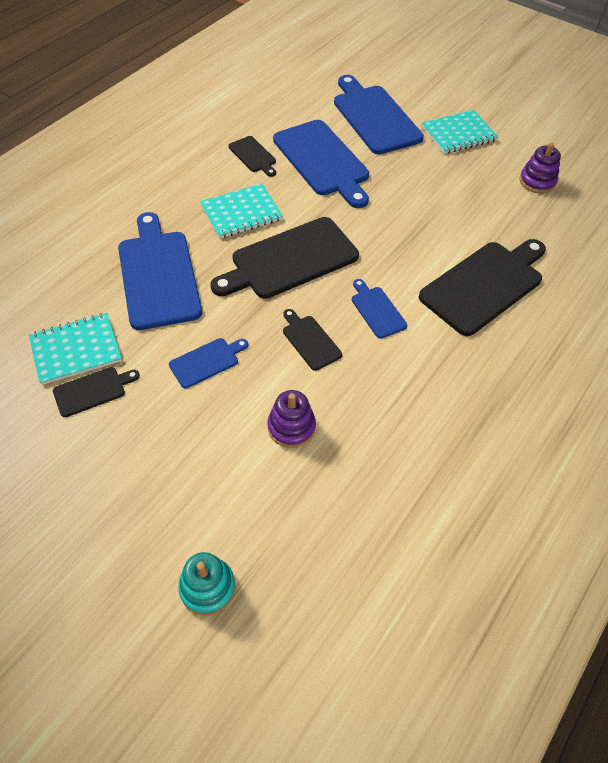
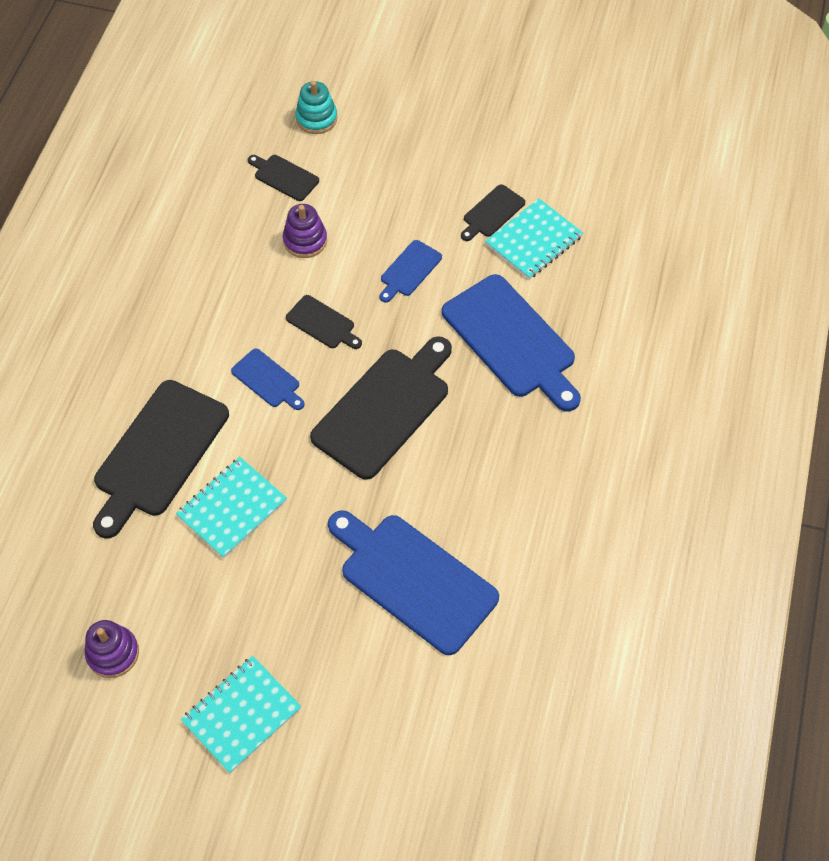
camera: 160 degrees right, 5 degrees up
turquoise notebook [200,183,283,239] -> turquoise notebook moved to [176,457,287,558]
black cutting board [229,136,276,177] -> black cutting board moved to [248,155,319,201]
blue cutting board [334,75,424,154] -> none

